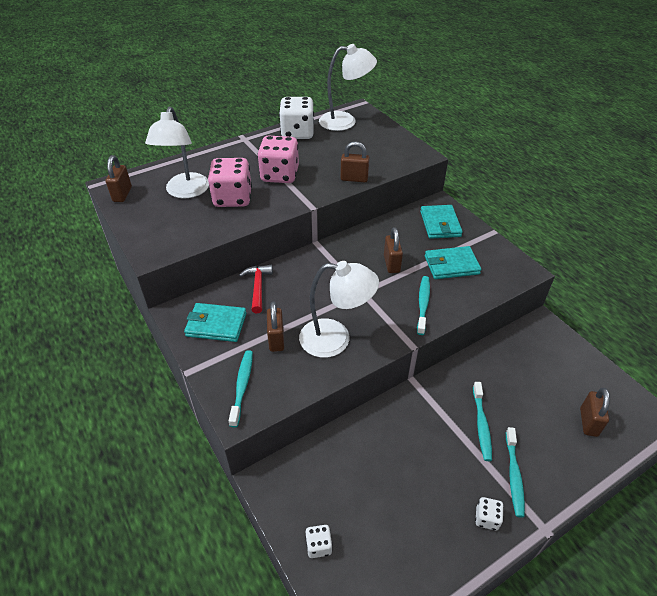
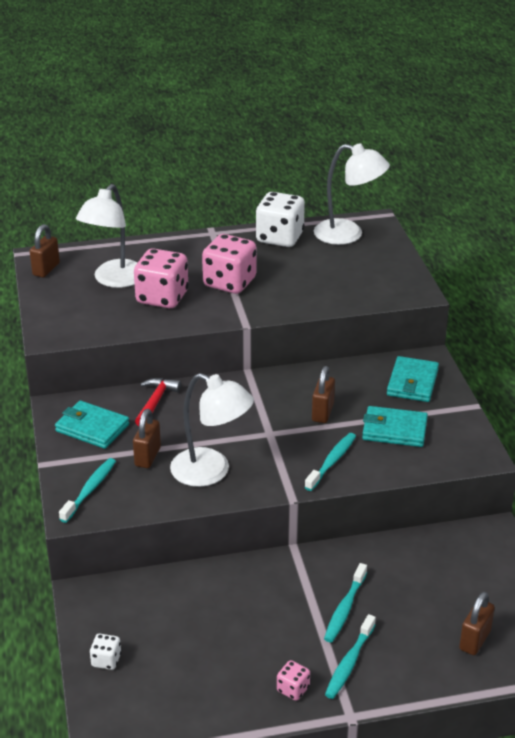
camera: 20 degrees right, 10 degrees down
brown padlock [340,141,370,182] -> none
white dice [475,497,504,531] -> pink dice [277,660,310,701]

